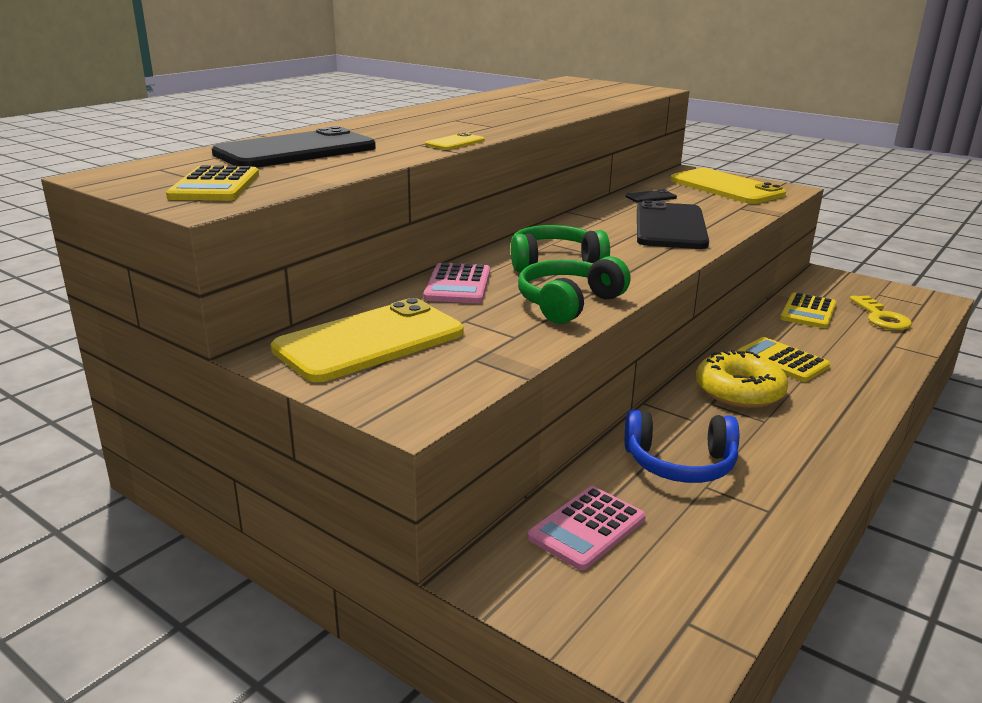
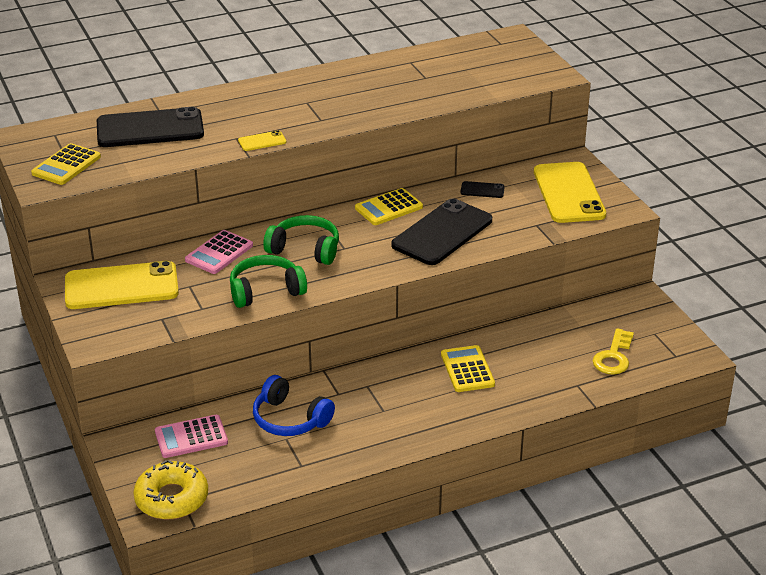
camera: 30 degrees right, 10 degrees up
yellow donut [696,350,788,408] -> yellow donut moved to [133,460,208,519]
yellow calculator [780,292,836,328] -> yellow calculator moved to [355,188,423,225]

